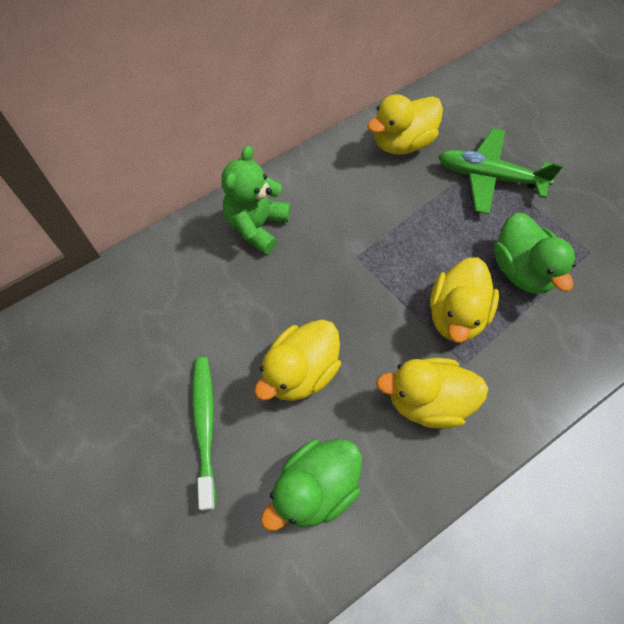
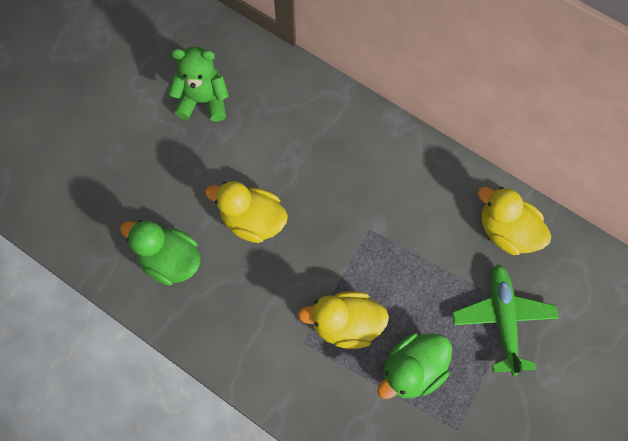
camera: 70 degrees right, 5 degrees up
green toothbrush [192,357,216,511] -> none
green teddy bear [221,146,290,254] -> green teddy bear moved to [168,47,229,122]
yellow duck [376,358,488,429] -> none

